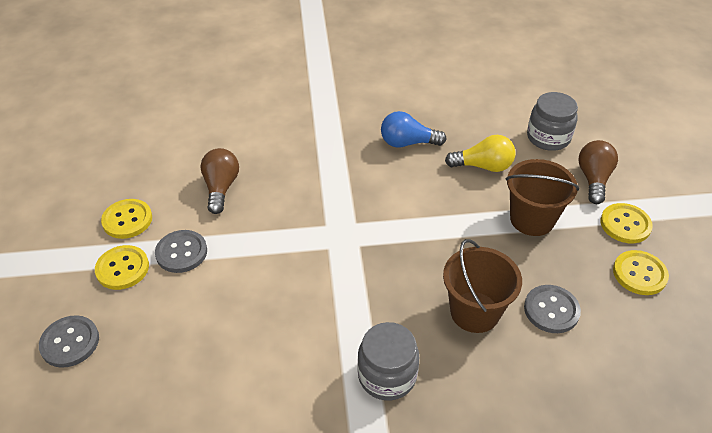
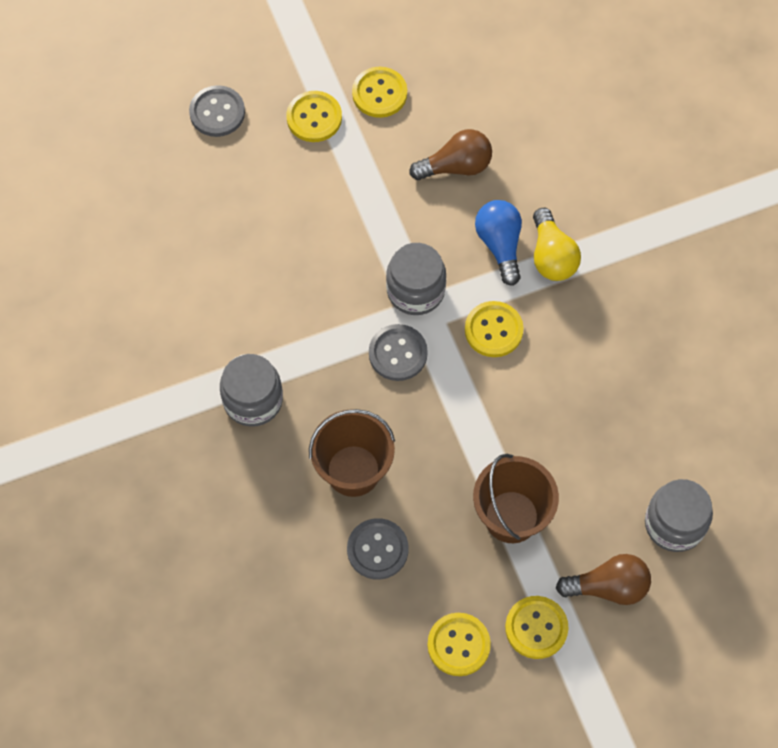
camera: 75 degrees right, 20 degrees up
grey button [155,230,207,273] -> grey button moved to [369,324,428,381]
blue light bulb [381,111,447,148] -> blue light bulb moved to [475,200,522,286]
yellow light bulb [445,135,515,172] -> yellow light bulb moved to [533,208,581,281]
none -> grey jar [386,243,446,315]
none -> yellow button [465,301,524,357]

